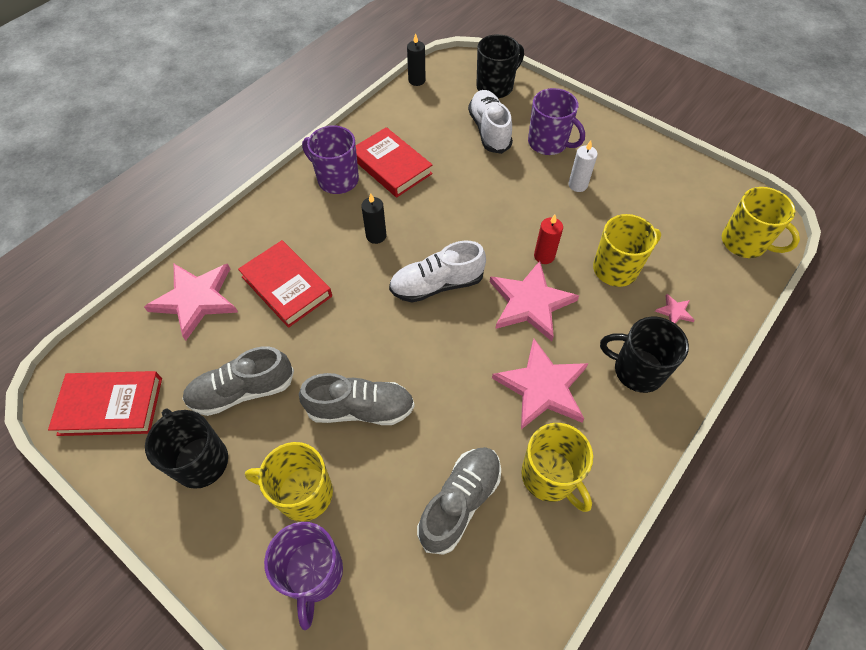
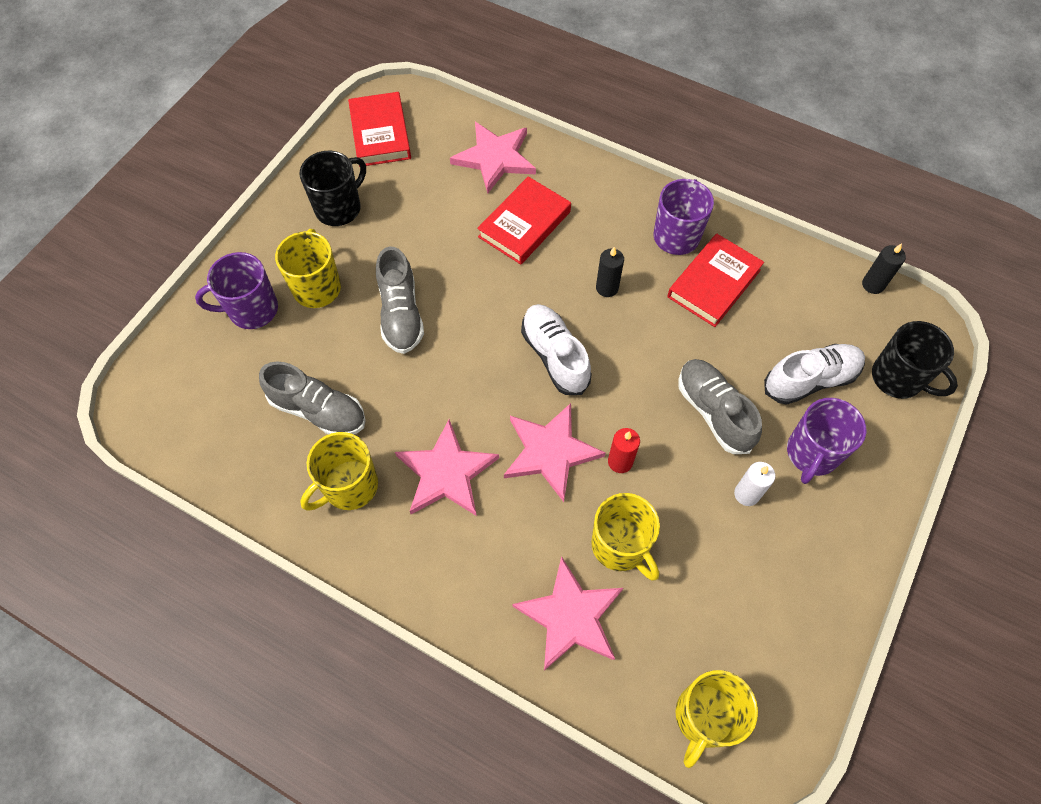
camera: 80 degrees right, 5 degrees up
grey shoe [182,346,294,416] -> grey shoe moved to [678,359,762,454]
black mug [600,317,689,393] -> none
pink star [655,294,695,324] -> pink star [512,556,623,671], size x2.39

